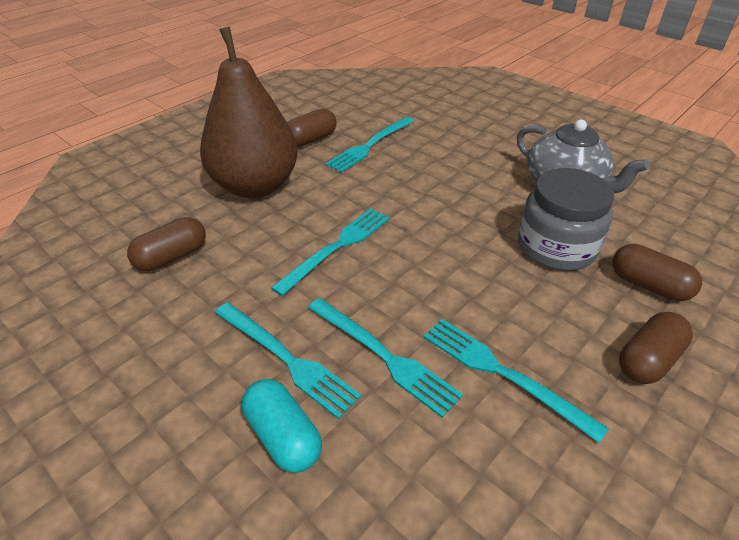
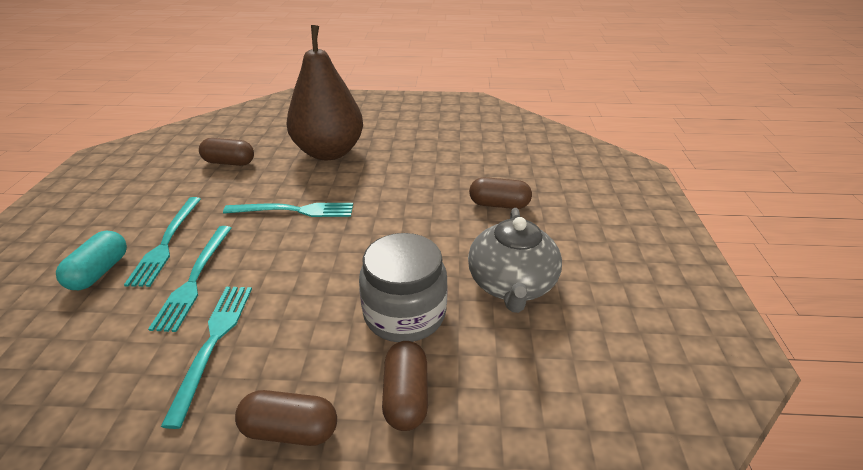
camera: 50 degrees right, 5 degrees down
brown capsule [287,108,337,147] -> brown capsule moved to [469,177,532,209]
turquoise fork [325,117,414,173] -> none

